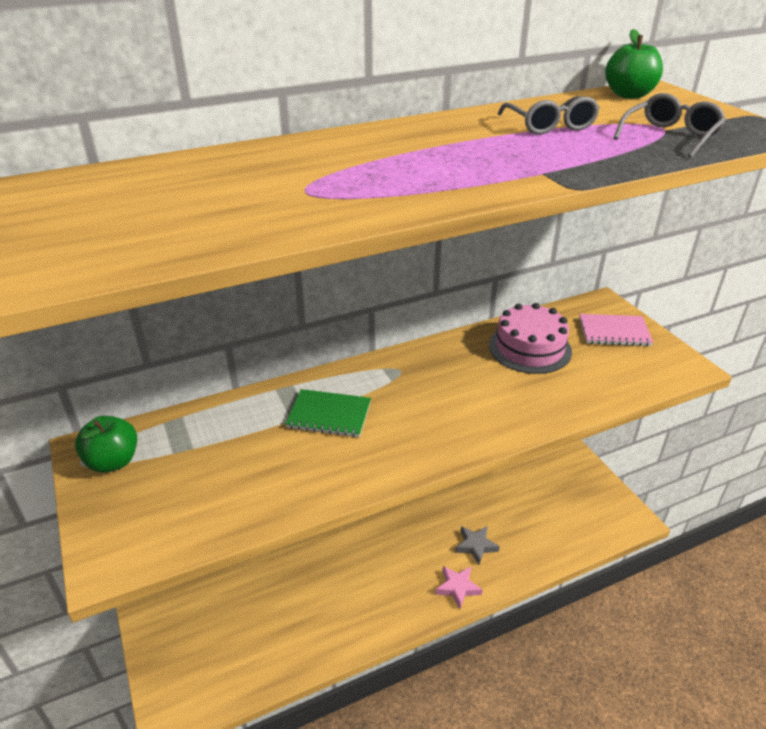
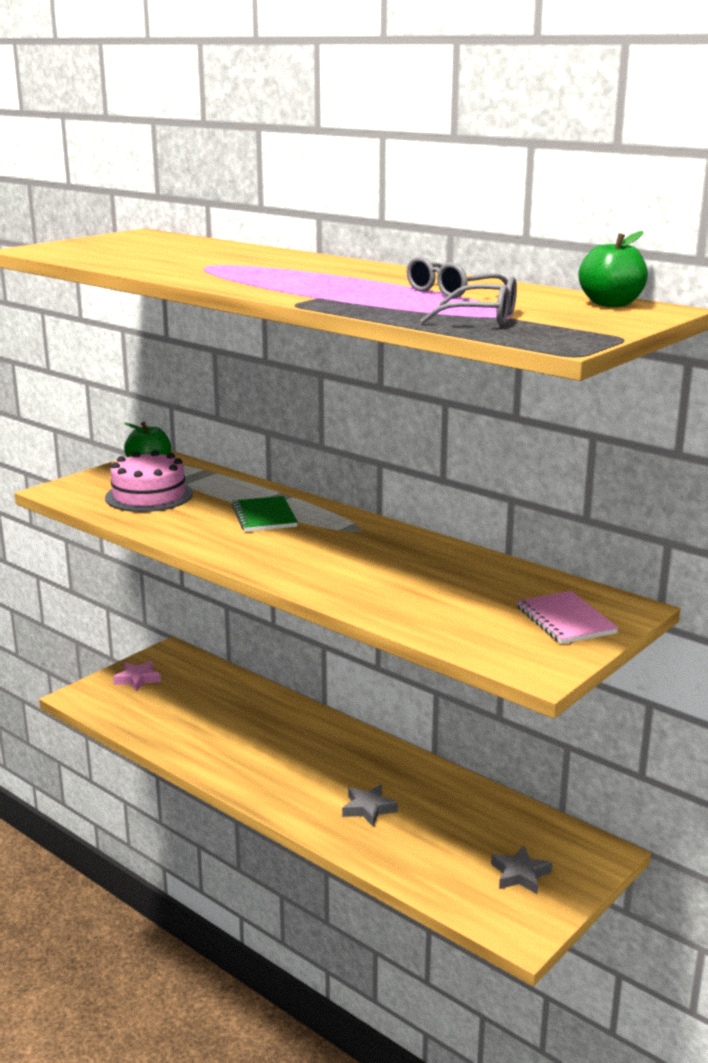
camera: 65 degrees right, 15 degrees down
pink star [435,566,483,609] -> pink star moved to [113,661,161,692]
pink cake [489,303,572,374] -> pink cake moved to [105,450,193,512]
none -> grey star [491,846,552,894]

